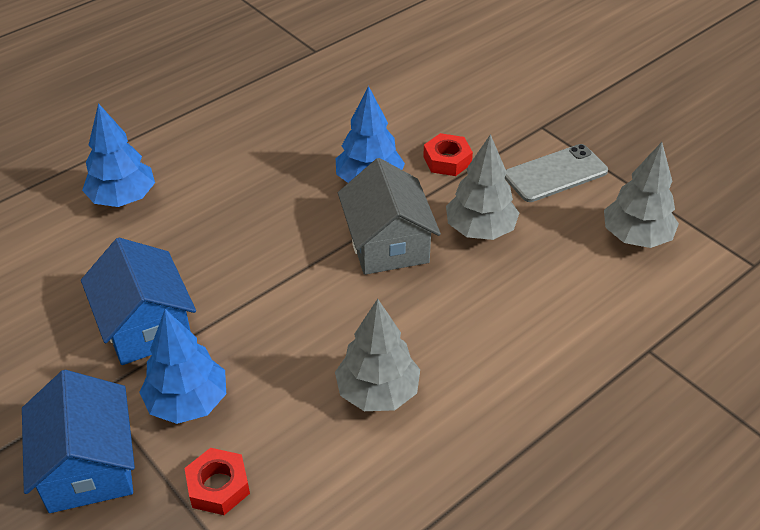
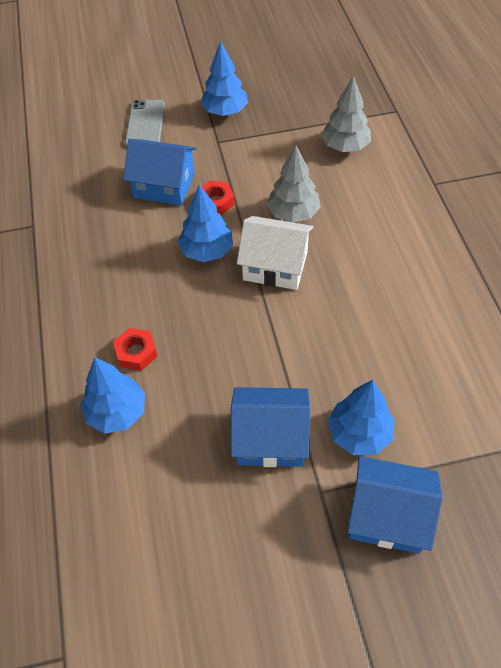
camera: 60 degrees left, 10 degrees up
red nut [184,448,250,515] -> red nut moved to [113,328,157,371]
grey tree [335,299,420,411] -> none
grey house [338,158,441,275] -> white house [237,216,313,290]
grey phone [505,144,608,202] -> grey phone moved to [125,100,165,147]
none -> blue house [123,139,197,206]
none -> blue tree [200,41,248,116]

